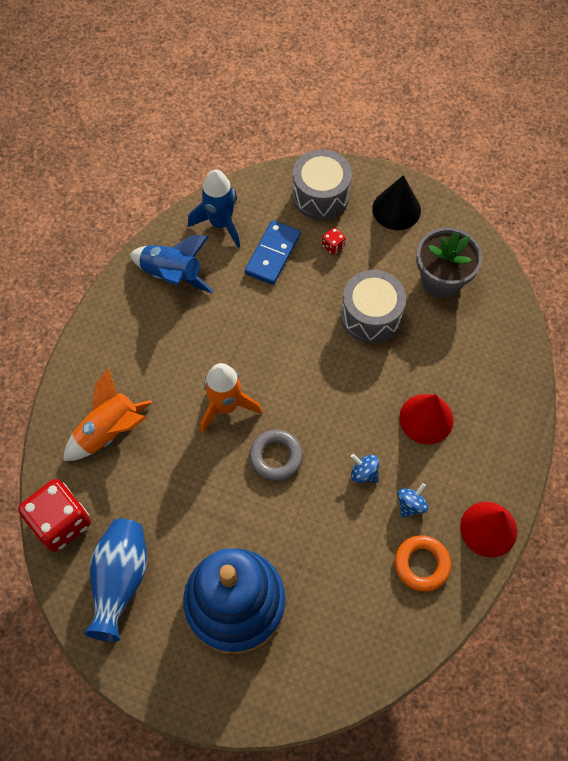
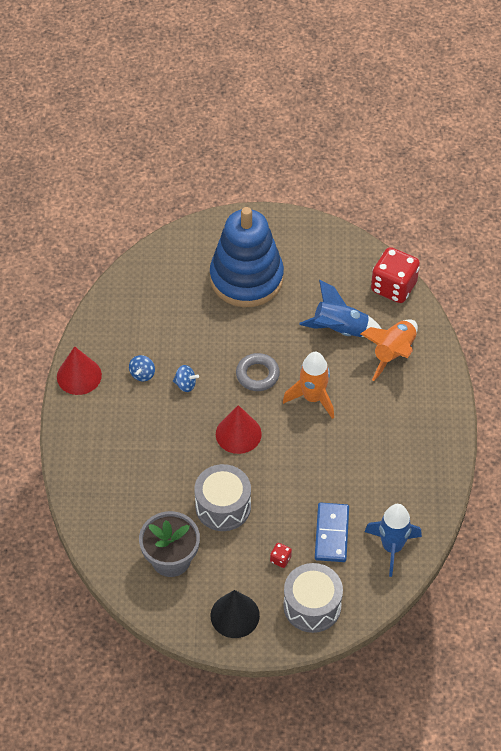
camera: 160 degrees right, 10 degrees down
blue vase [84,519,147,642] -> none
blue rocket [130,235,214,293] -> blue rocket moved to [299,280,381,337]
orange ring [395,535,451,592] -> none
red cone [399,394,453,444] -> red cone moved to [216,405,262,454]

